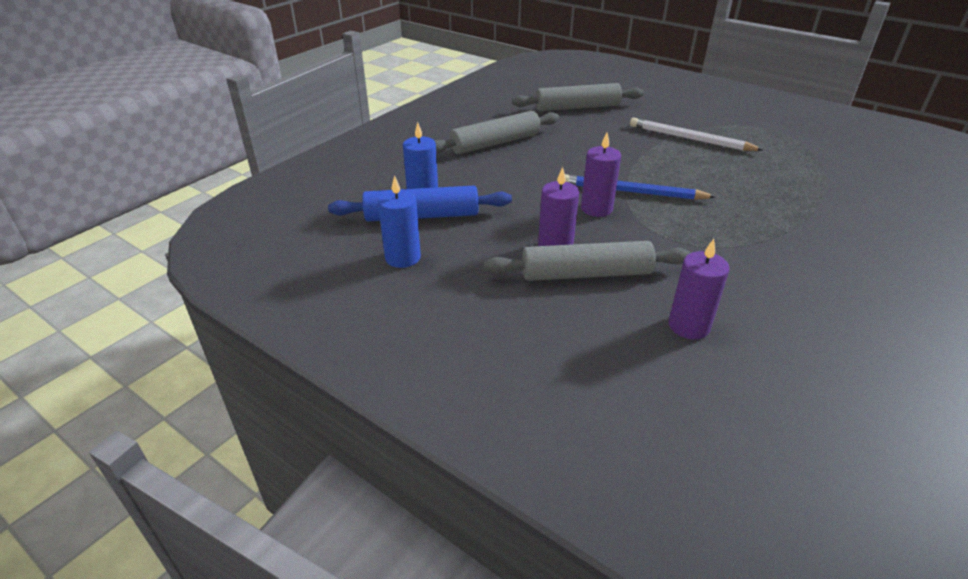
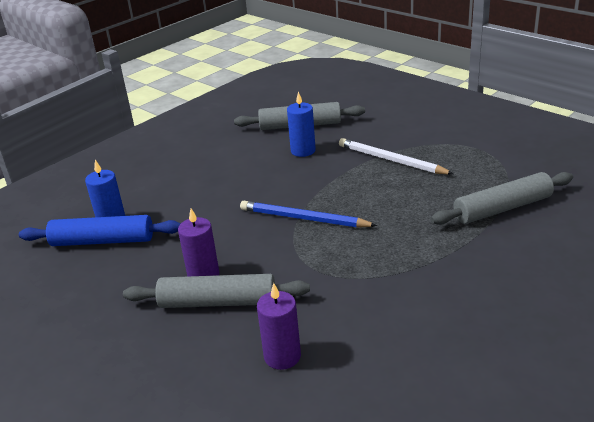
camera: 10 degrees right, 5 degrees down
blue candle [378,175,421,268] -> blue candle moved to [287,91,316,157]
grey rolling pin [434,111,559,154] -> grey rolling pin moved to [431,172,573,225]
purple candle [581,133,621,217] -> none

